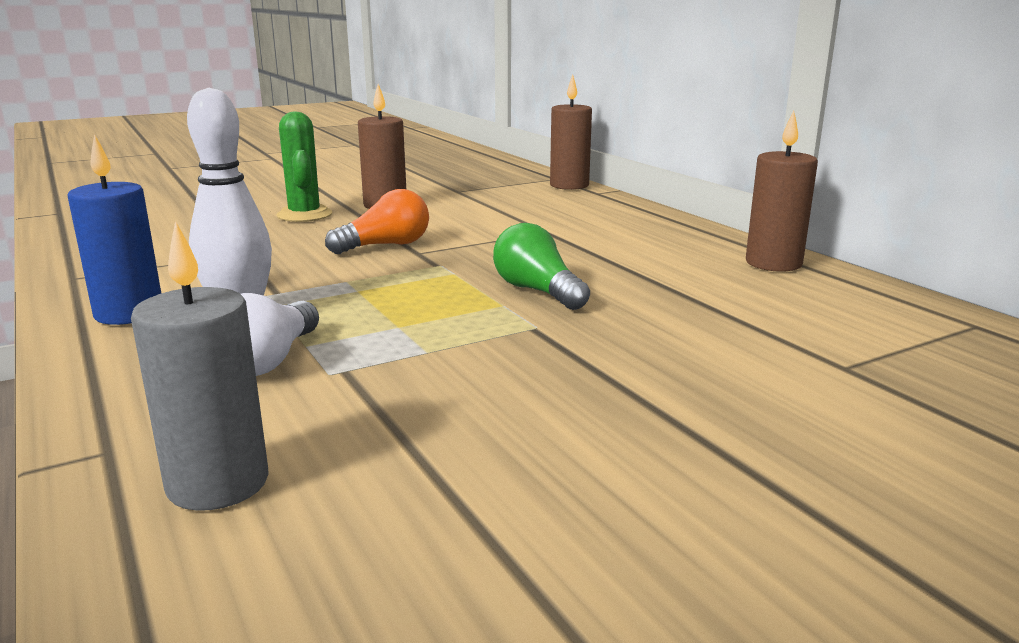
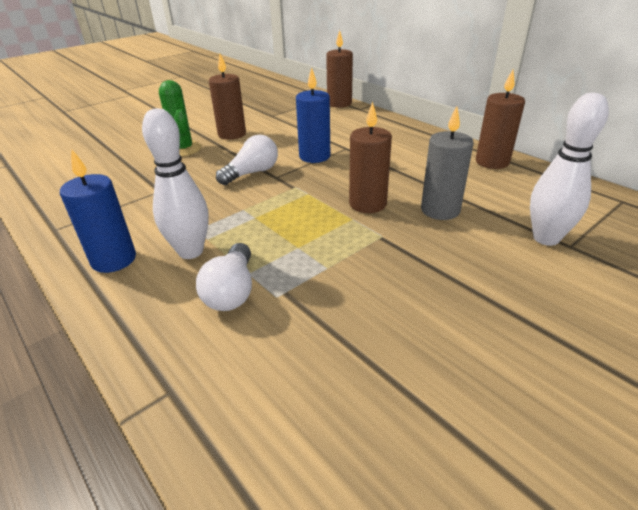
camera: 10 degrees left, 15 degrees up
grey candle [131,221,269,511] -> grey candle moved to [421,106,474,220]
orange light bulb [325,189,429,254] -> white light bulb [216,135,278,185]
green light bulb [493,223,590,310] -> brown candle [349,101,392,213]
none -> blue candle [296,67,330,163]
none -> white bowling pin [530,93,609,246]

